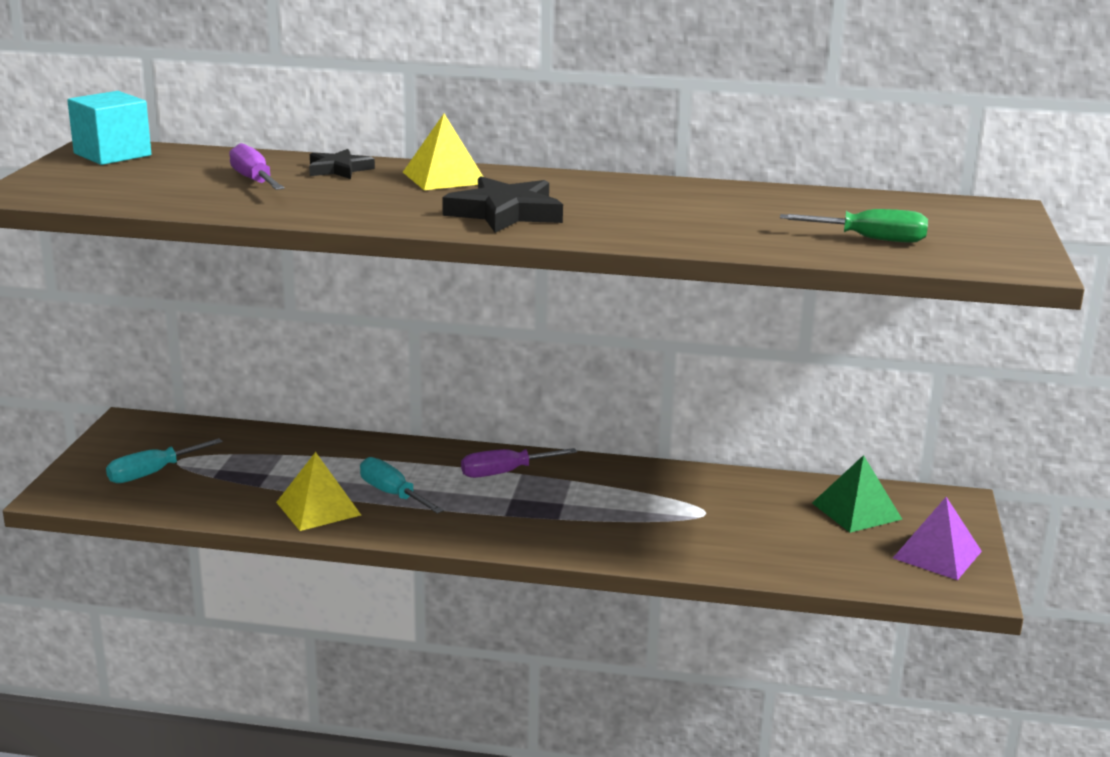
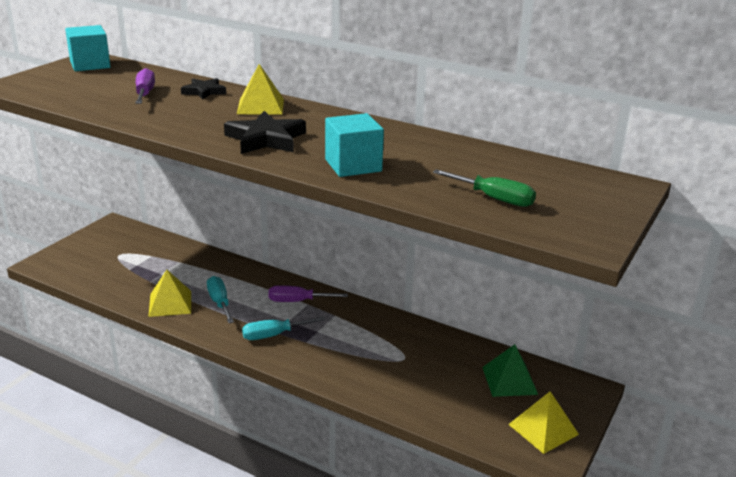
camera: 20 degrees right, 5 degrees up
turquoise screwdriver [106,438,223,483] -> turquoise screwdriver moved to [242,317,325,340]
purple pyramid [893,497,982,580] -> yellow pyramid [508,392,579,454]
none -> turquoise cube [325,113,384,177]

